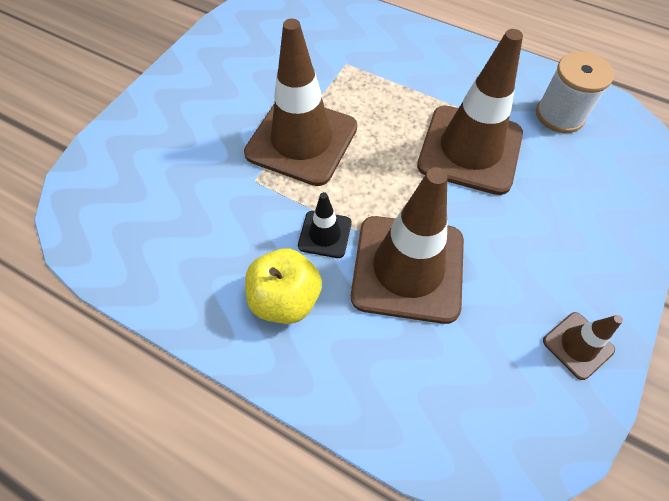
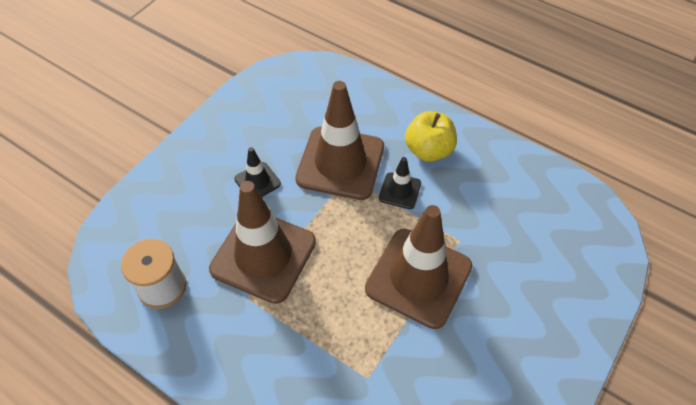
camera: 175 degrees left, 5 degrees down
brown traffic cone [543,312,623,380] -> none
none -> black traffic cone [234,147,281,197]

